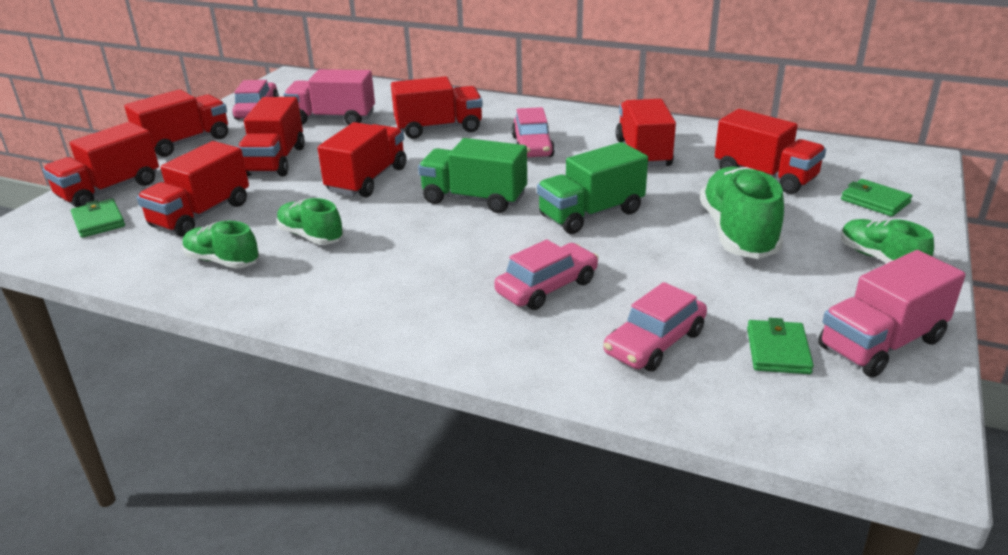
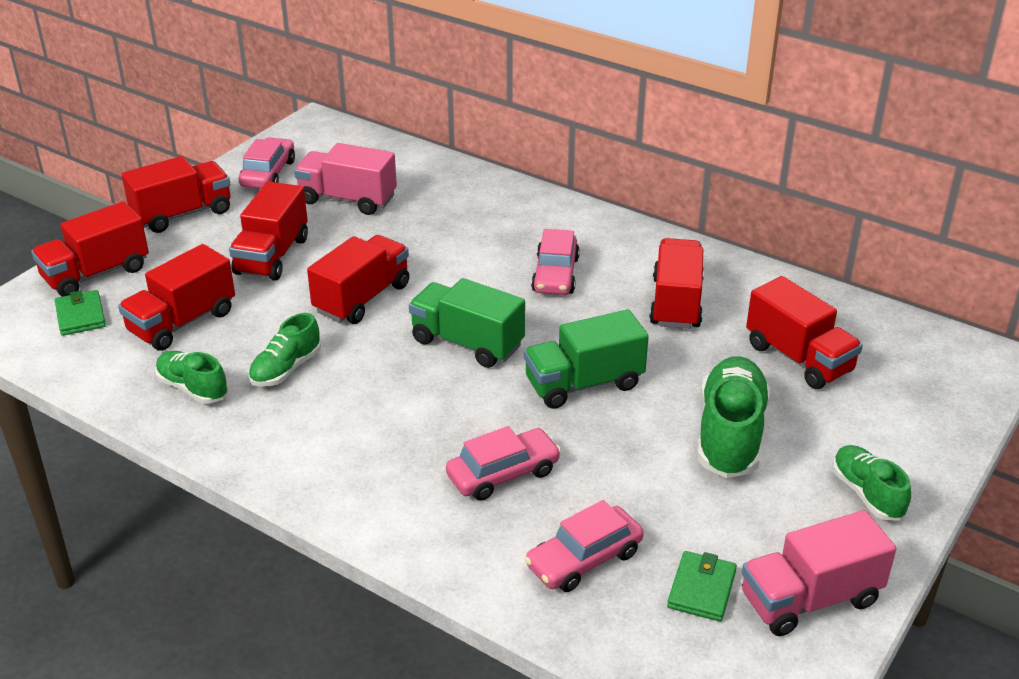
camera: 10 degrees right, 5 degrees up
green shoe [276,198,344,245] -> green shoe turned 105 degrees counterclockwise [249,313,321,387]
red truck [391,76,483,139] -> none
green wallet [841,179,912,217] -> none

